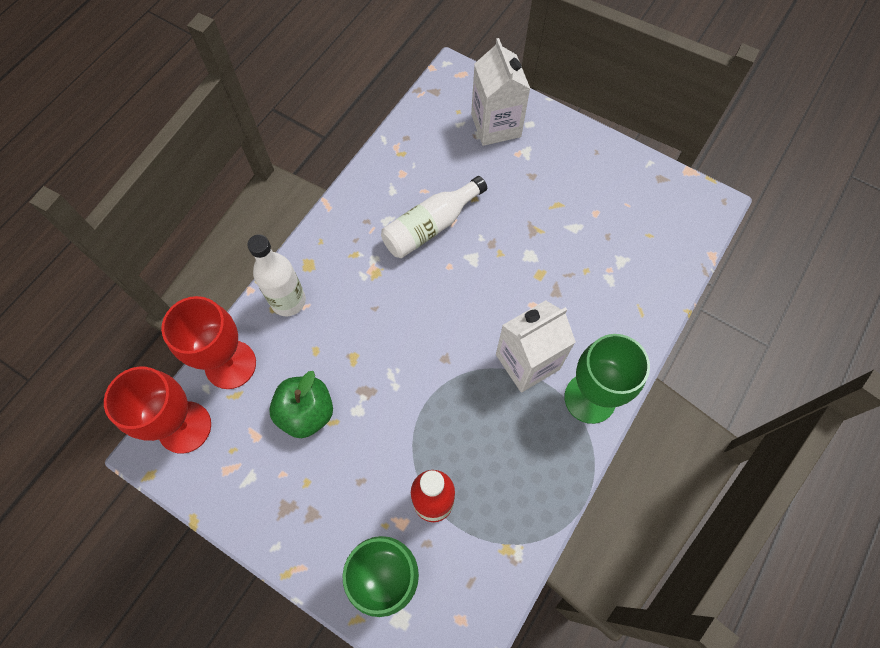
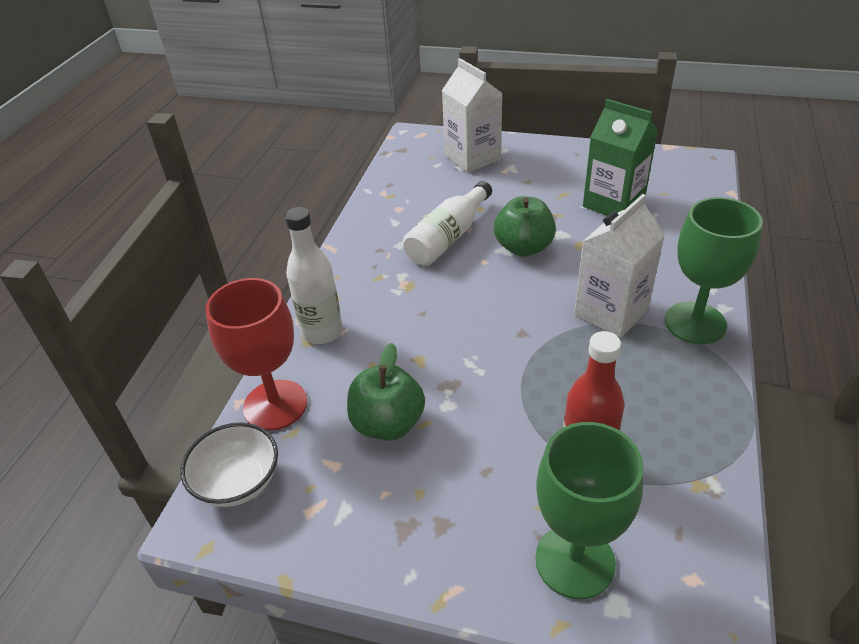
camera: 15 degrees left, 25 degrees down
red goblet [104,367,211,454] -> white bowl [181,422,278,507]
none -> green apple [494,196,556,257]
none -> green carton [583,99,658,216]

